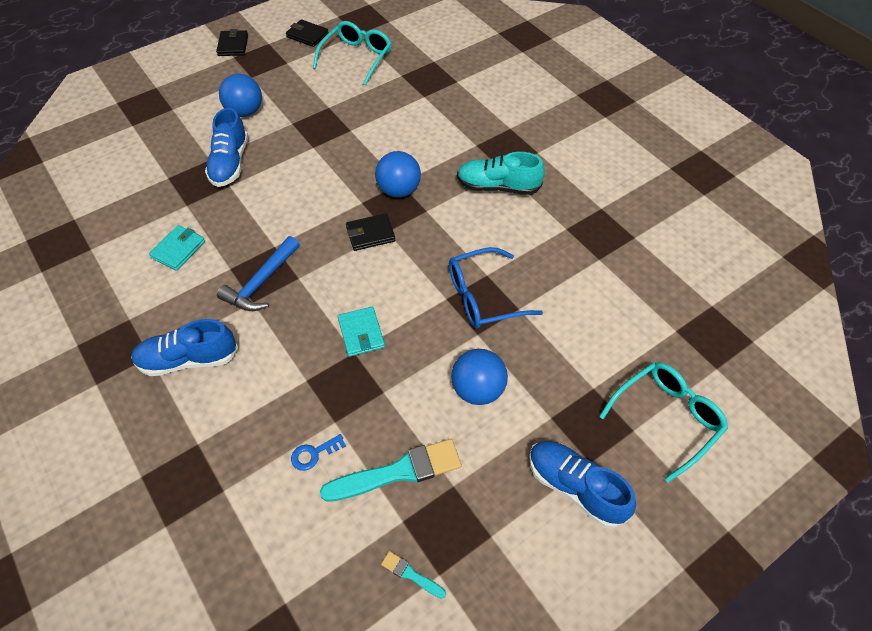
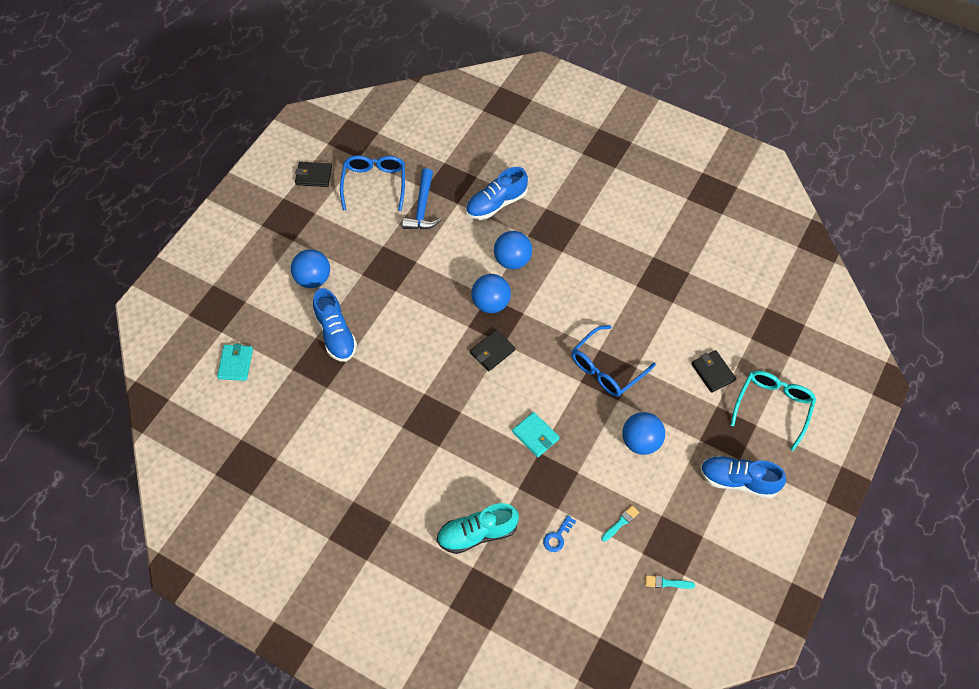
camera: 25 degrees left, 5 degrees up
blue shoe [131,319,238,376] -> blue shoe moved to [466,167,528,220]
turquoise wallet [149,225,205,271] -> turquoise wallet moved to [217,343,253,381]
black wallet [216,29,248,56] -> black wallet moved to [692,350,736,393]
blue hammer [217,236,300,311] -> blue hammer moved to [402,168,441,229]
turquoise glasses [313,21,392,85] -> blue glasses [340,155,405,211]
turquoise brush [320,439,461,502] -> turquoise brush [601,505,639,542], size x0.46
turquoise shoe [457,152,545,195] -> turquoise shoe moved to [437,503,519,554]
none -> blue ball [494,231,532,269]

